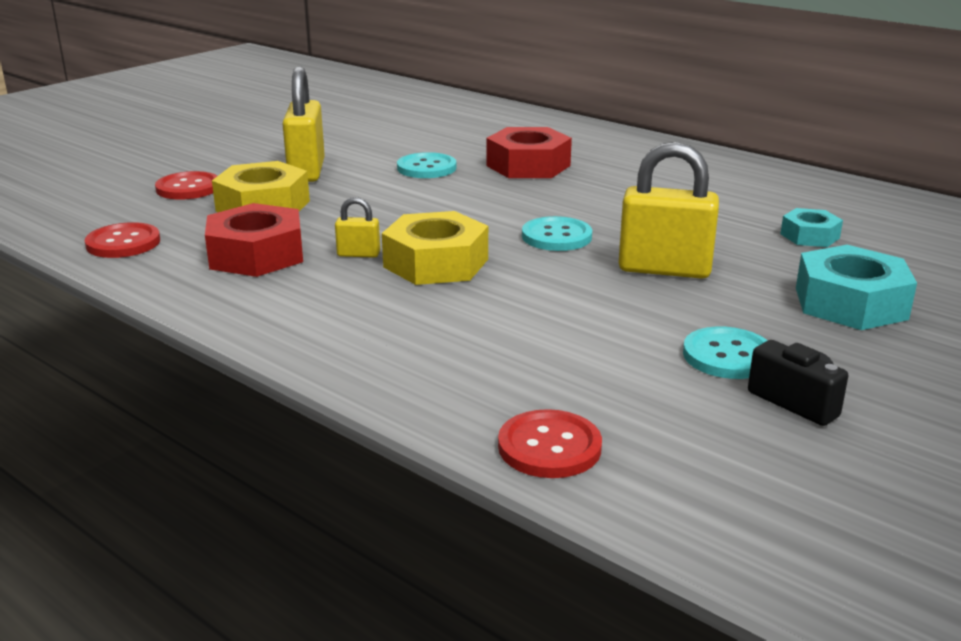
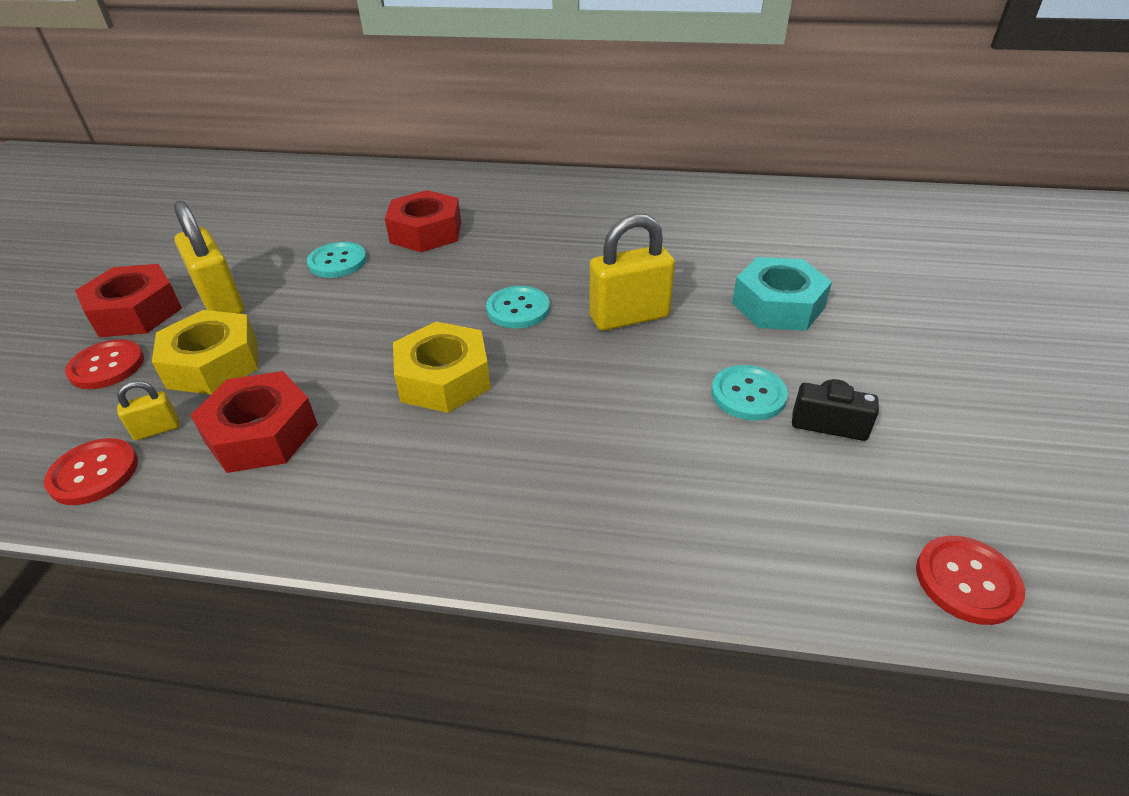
camera: 30 degrees left, 15 degrees up
yellow padlock [335,197,380,258] -> yellow padlock moved to [117,381,180,440]
red button [498,409,602,478] -> red button moved to [916,536,1025,625]
turquoise nut [780,208,843,247] -> none
none -> red nut [75,264,182,337]

